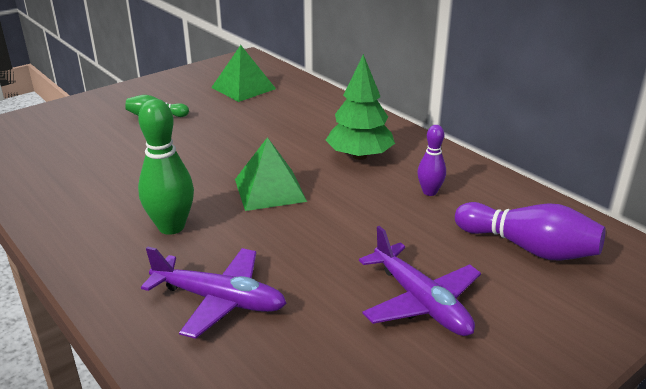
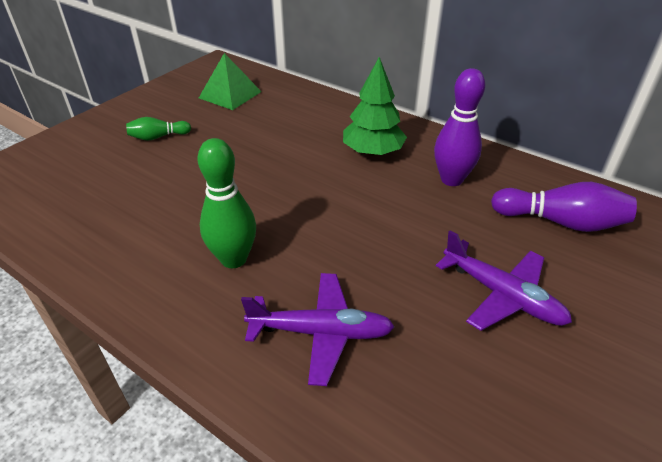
camera: 15 degrees left, 10 degrees up
green pyramid [235,137,307,211] -> none
purple bowling pin [417,125,446,196] -> purple bowling pin [434,68,485,186], size x1.72

